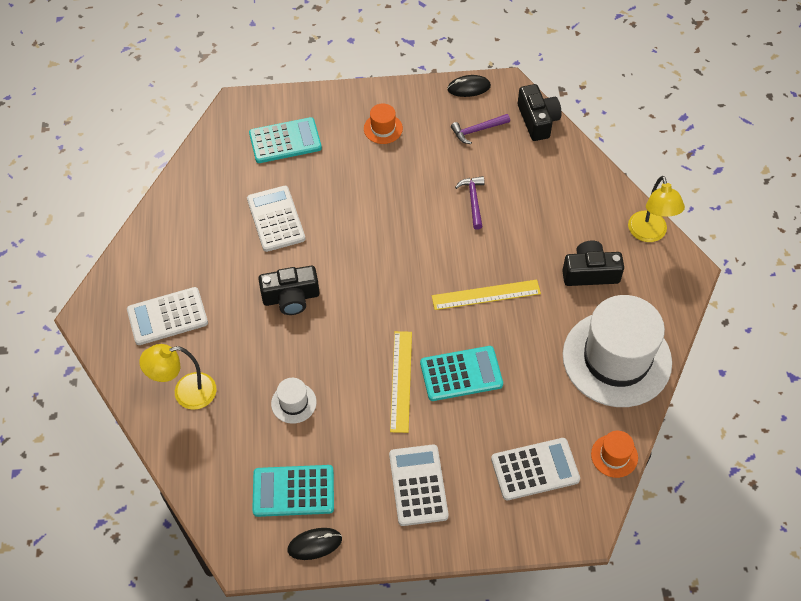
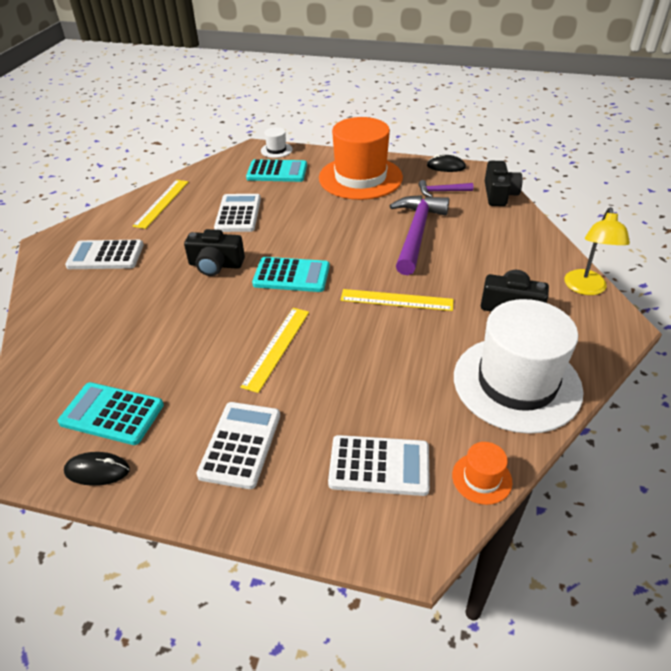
camera: 20 degrees right, 15 degrees down
yellow lamp [139,344,217,410] -> none
white hat [271,378,317,424] -> white hat moved to [261,127,293,158]
orange hat [364,104,403,144] -> orange hat [319,117,403,200], size x2.44
turquoise calculator [420,346,503,401] -> turquoise calculator moved to [252,257,330,292]
purple hammer [455,176,484,230] -> purple hammer [390,195,449,275], size x2.08
none -> yellow ruler [133,180,189,229]

